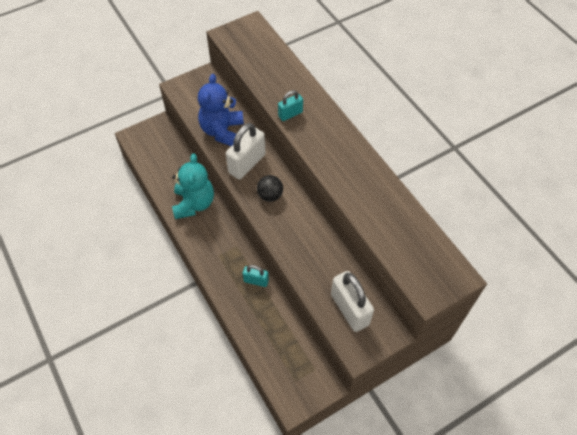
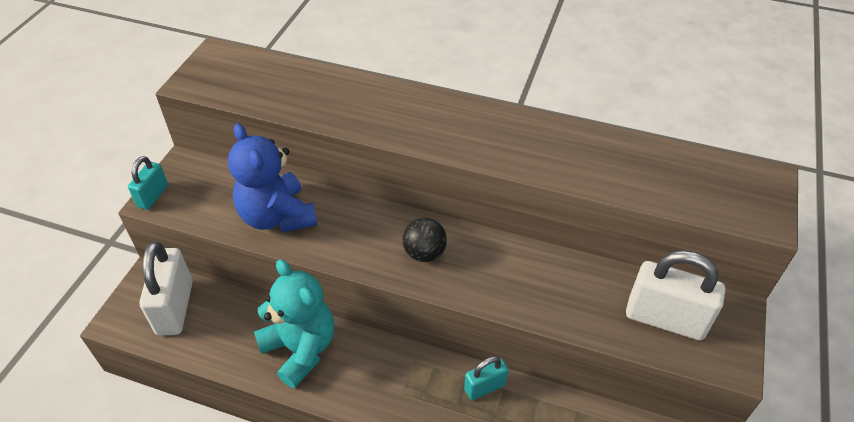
camera: 40 degrees left, 10 degrees down
white padlock [226,123,266,179] -> white padlock moved to [139,242,193,336]
turquoise padlock [278,90,303,121] -> turquoise padlock moved to [128,156,168,210]

